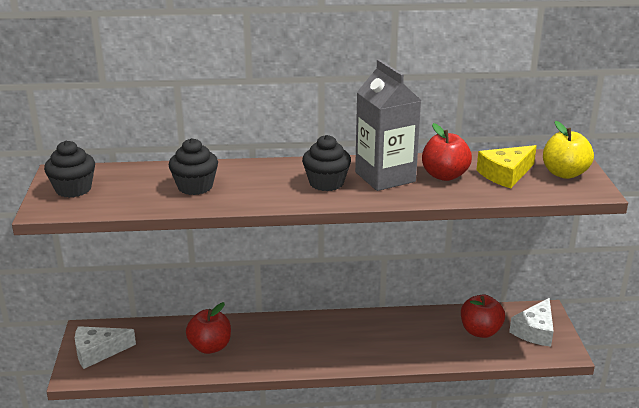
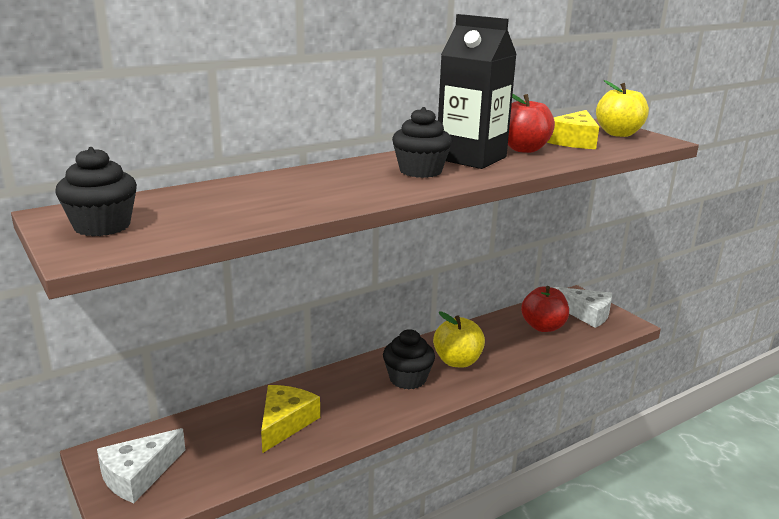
camera: 30 degrees left, 5 degrees down
black cupcake [169,138,218,195] -> black cupcake moved to [383,329,435,389]
red apple [186,302,231,354] -> yellow cheese [261,385,320,453]
grey carton [355,59,421,191] -> black carton [438,14,517,169]
white cheese [509,298,554,347] -> white cheese turned 60 degrees counterclockwise [553,287,612,328]
none -> yellow apple [433,311,485,367]

